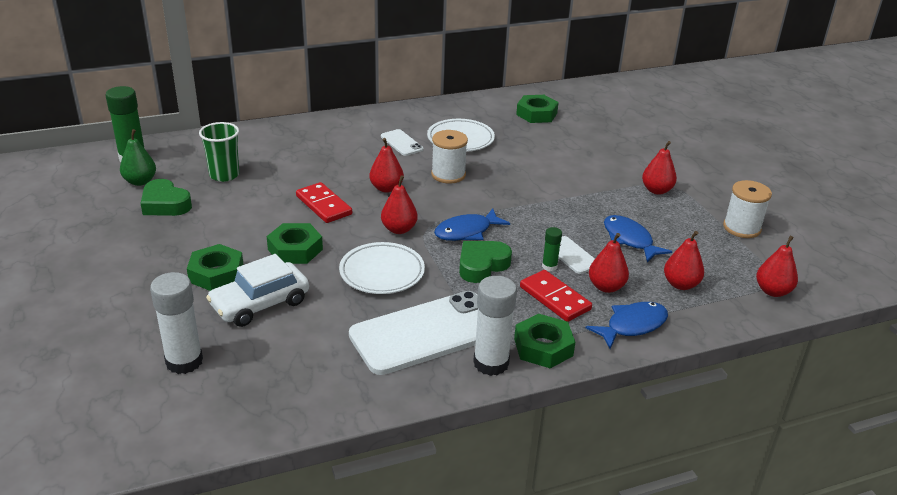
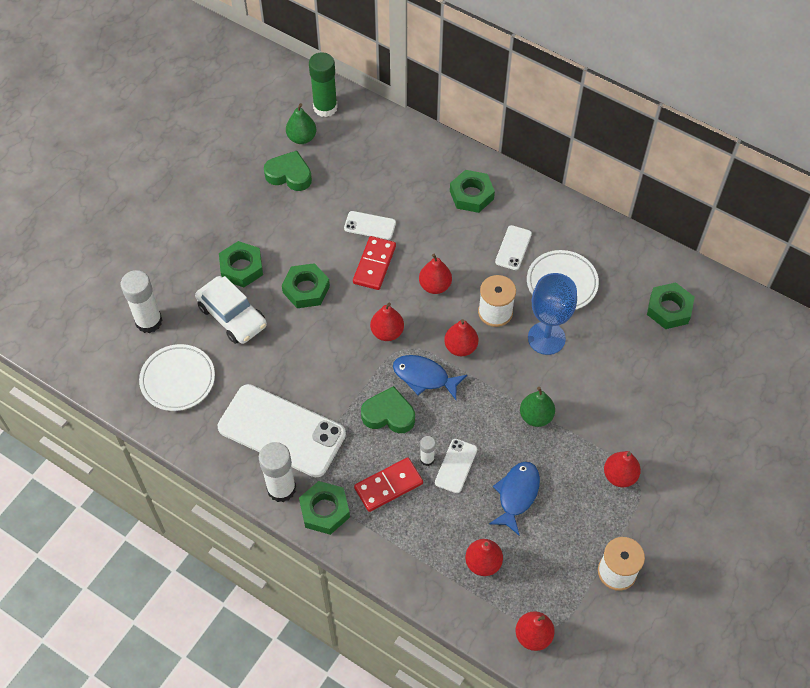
camera: 55 degrees right, 25 degrees up
green heart [141,179,192,216] -> green heart turned 105 degrees clockwise [264,151,312,191]
green cup [199,122,239,182] -> none
white car [206,254,309,327] -> white car turned 150 degrees counterclockwise [195,276,267,344]
white plate [339,242,425,294] -> white plate moved to [139,344,215,411]
red domino [520,270,592,322] -> red domino turned 45 degrees clockwise [354,457,423,512]
green glue stick [542,227,562,271] -> white glue stick [420,436,436,466]
blue fish [586,302,668,349] -> none
red pear [589,233,629,293] -> red pear moved to [444,319,478,356]
none -> white phone [344,211,396,240]
none -> green nut [450,170,495,213]
none -> green pear [520,387,555,427]
none -> blue goblet [528,273,577,355]

